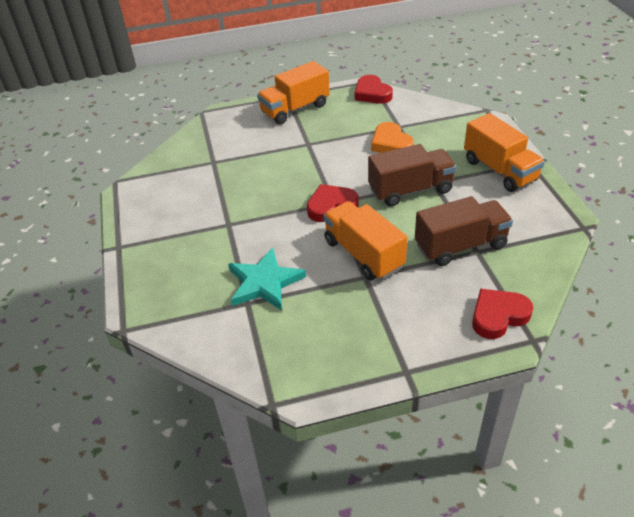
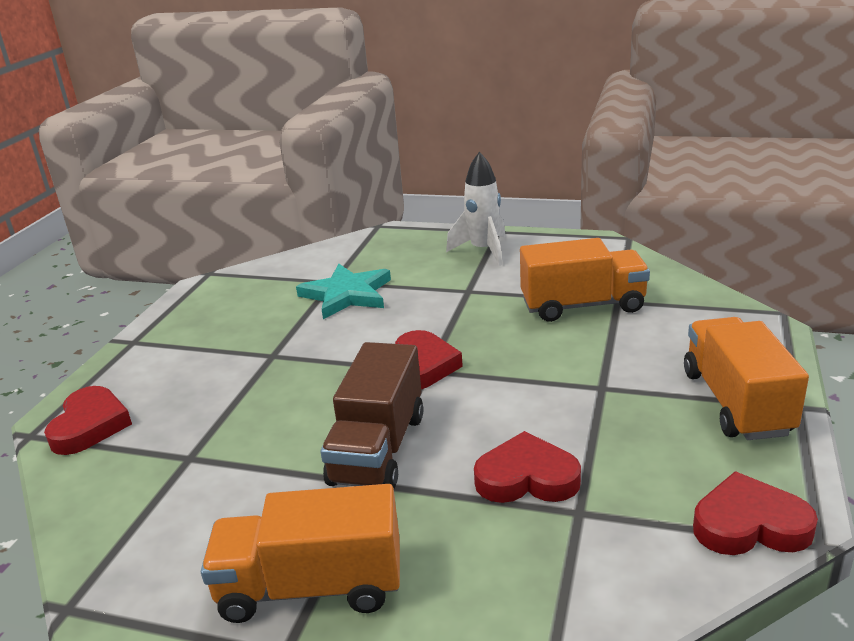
camera: 120 degrees right, 15 degrees down
orange truck [323,201,407,281] -> orange truck moved to [520,238,650,322]
orange heart [371,122,414,153] -> red heart [474,431,581,503]
brown truck [415,196,513,266] -> none
none -> white rocket [446,152,506,266]

